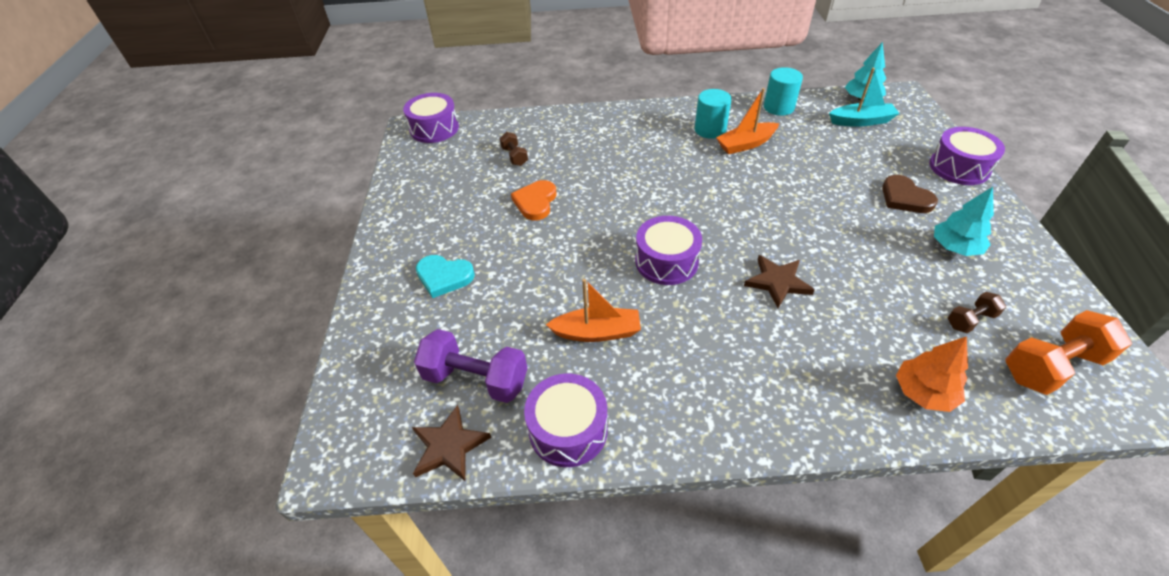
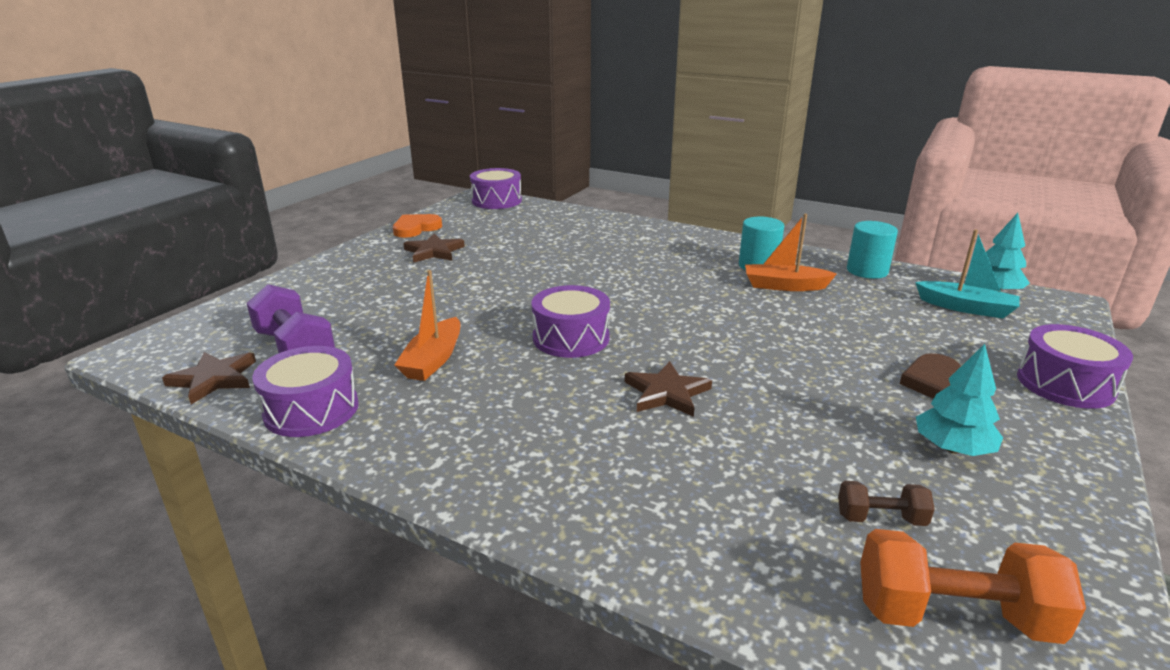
camera: 30 degrees right, 20 degrees down
turquoise heart [416,255,475,298] -> none
brown dumbbell [499,132,528,166] -> none
orange heart [511,180,556,220] -> orange heart moved to [393,214,442,238]
orange boat [546,279,641,342] -> orange boat turned 75 degrees clockwise [394,270,460,381]
orange tree [896,336,968,412] -> none
none -> brown star [403,233,465,263]

